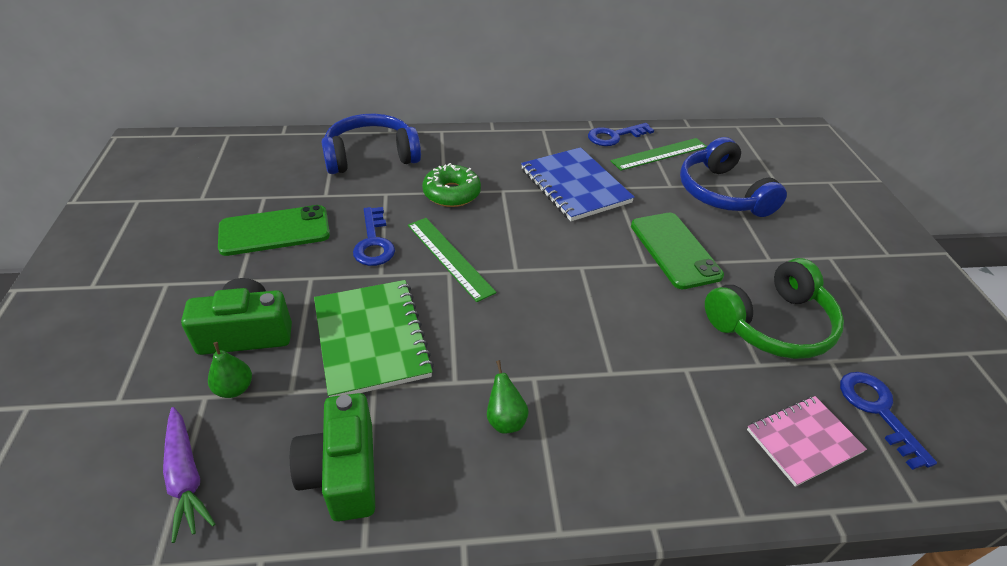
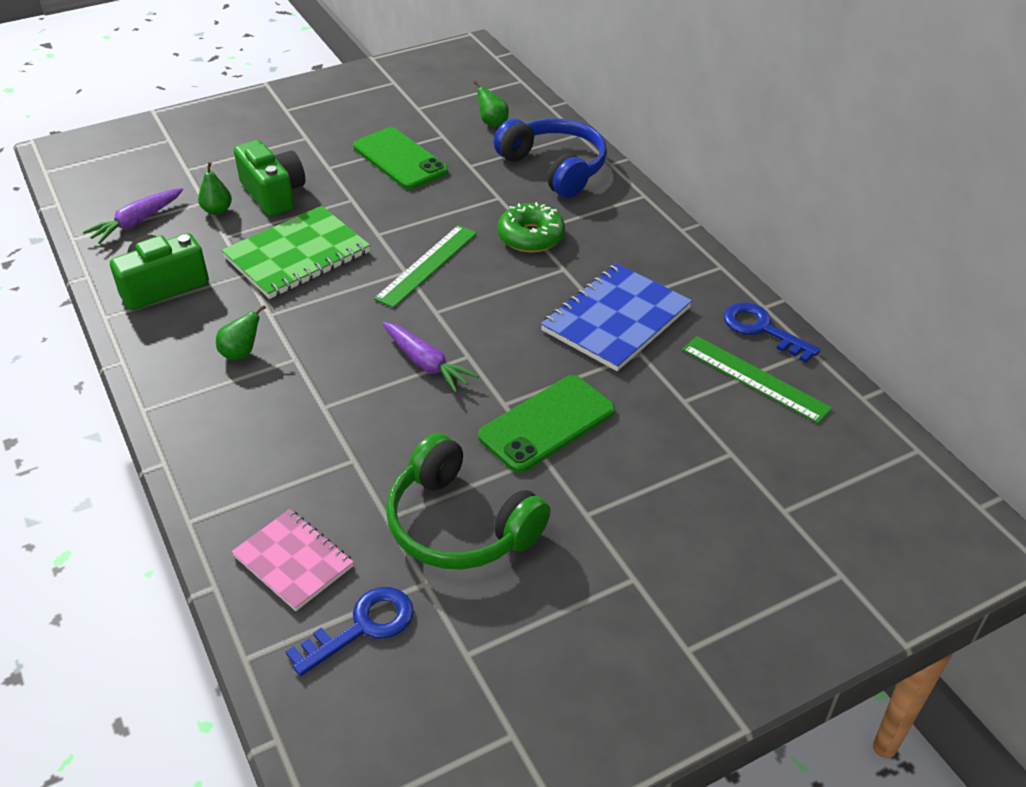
camera: 70 degrees right, 0 degrees up
blue key [353,207,395,266] -> none
blue headphones [680,137,787,217] -> none
none -> purple carrot [382,322,479,393]
none -> green pear [474,80,509,127]

